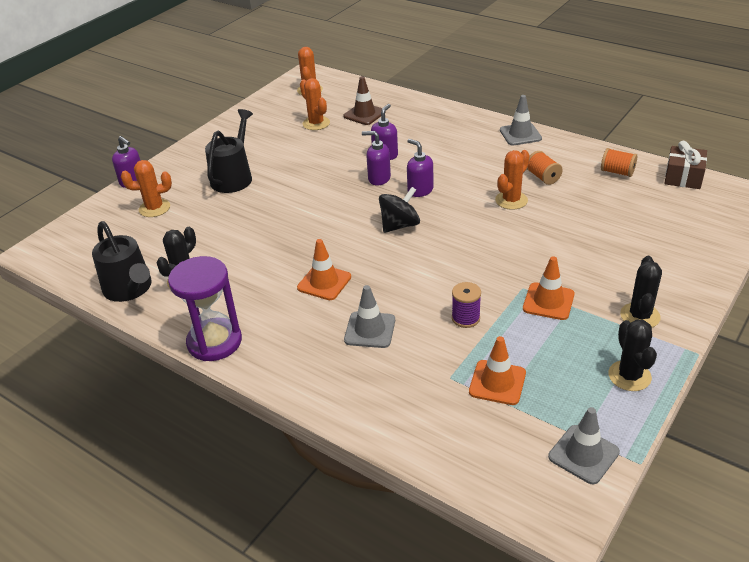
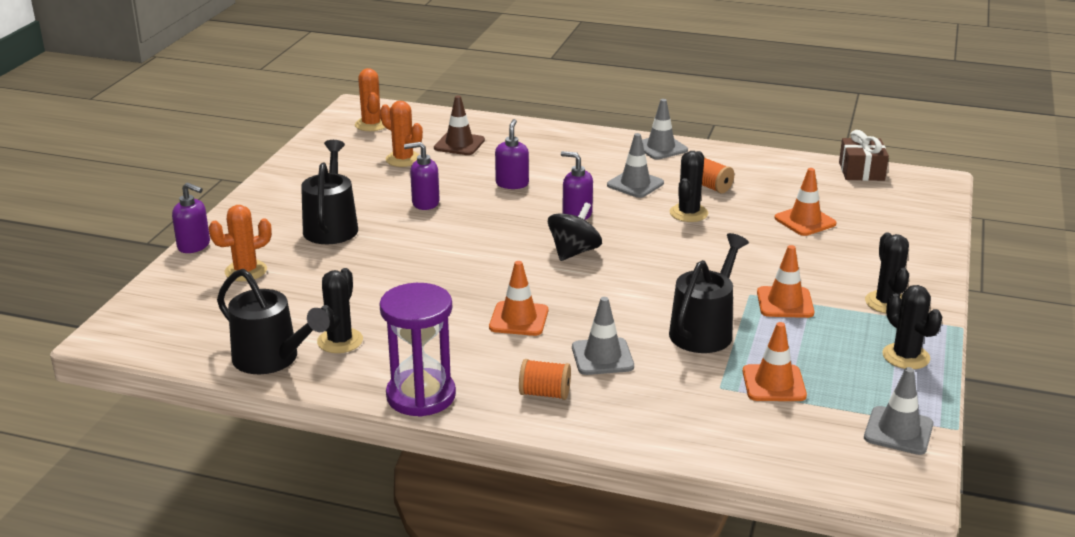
camera: 20 degrees left, 10 degrees down
purple soap dispenser [362,131,391,185] -> purple soap dispenser moved to [404,142,440,210]
purple spool [452,282,481,328] -> black watering can [669,233,749,353]
orange cactus [495,150,530,210] -> black cactus [670,151,708,222]
orange spool [601,148,637,177] -> orange spool moved to [519,359,571,400]
none -> grey traffic cone [607,133,664,198]
none -> orange traffic cone [774,168,837,236]

